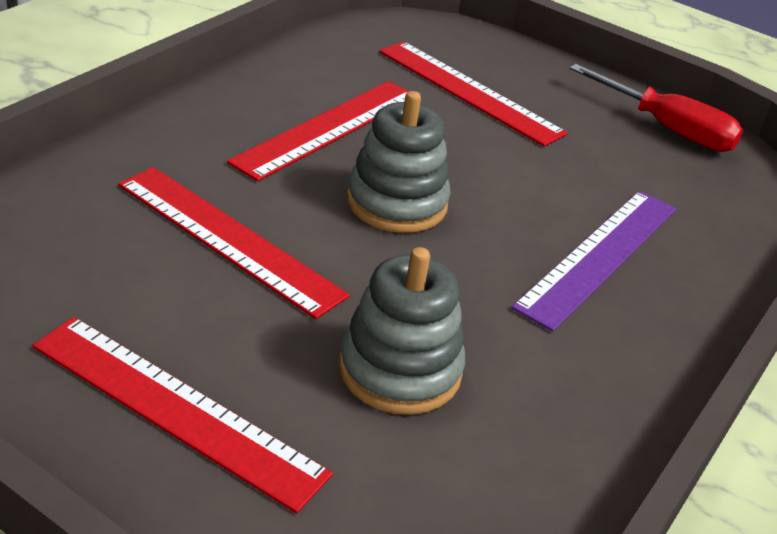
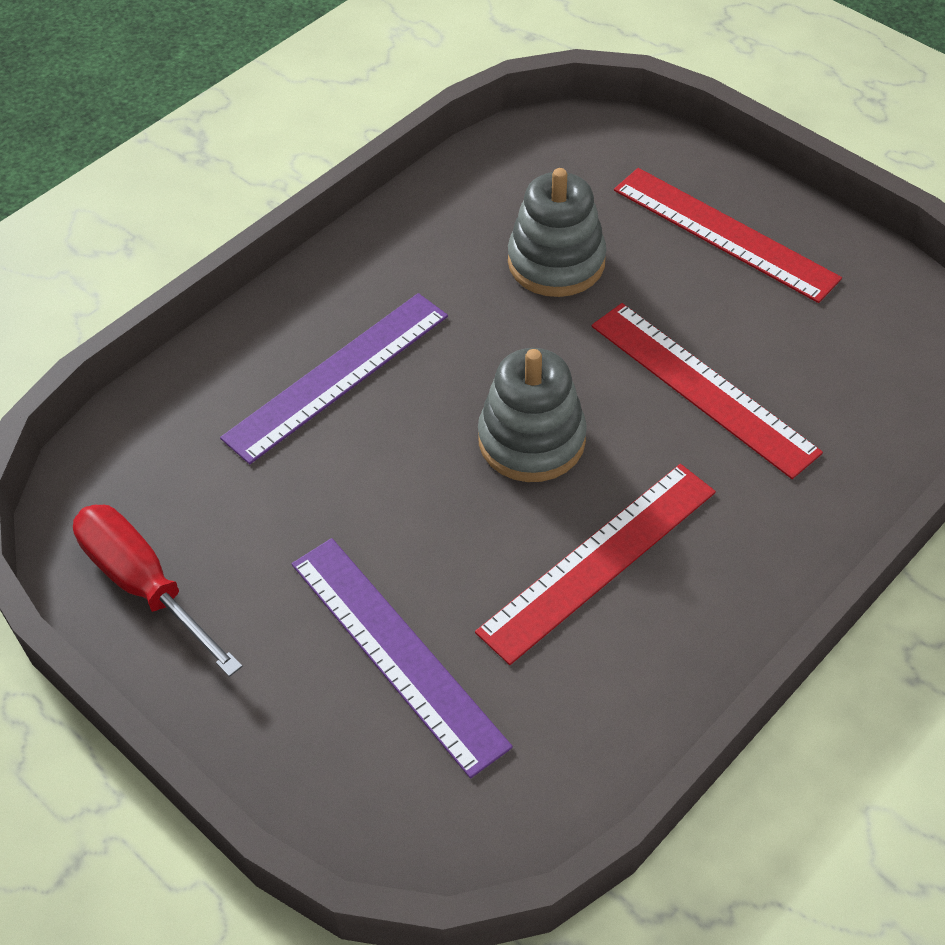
camera: 165 degrees left, 15 degrees up
red ruler [379,41,568,147] -> purple ruler [292,538,513,778]

